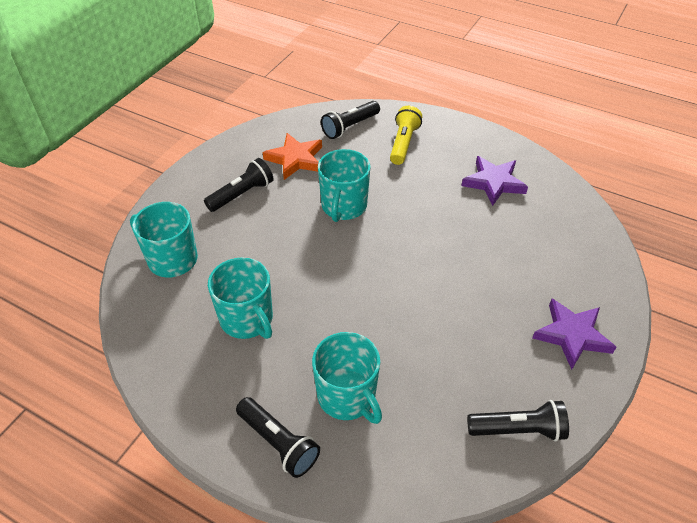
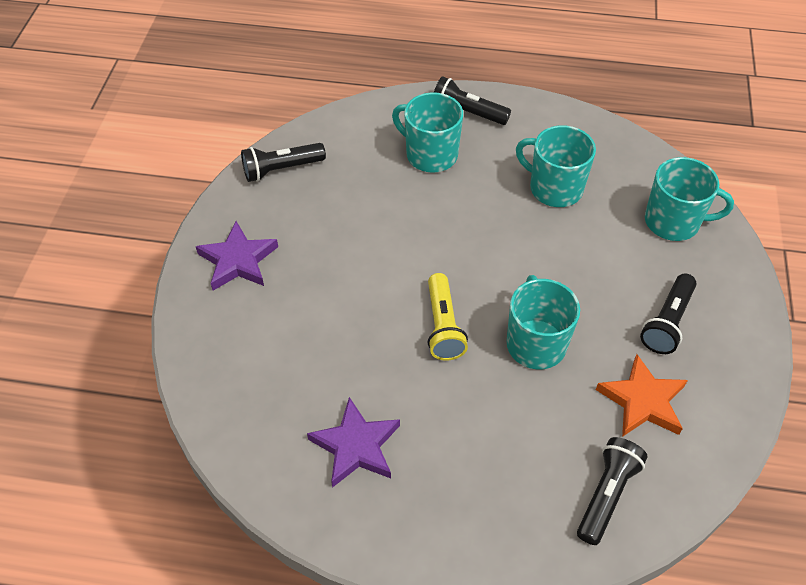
camera: 160 degrees right, 5 degrees up
yellow flashlight [390,106,422,165] -> yellow flashlight moved to [428,273,468,361]

